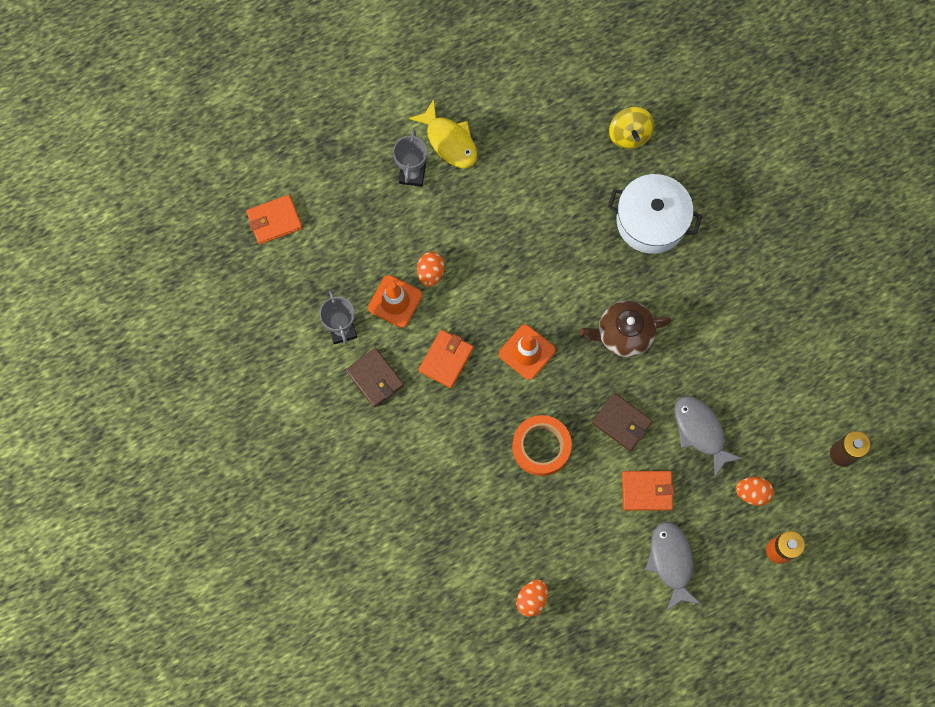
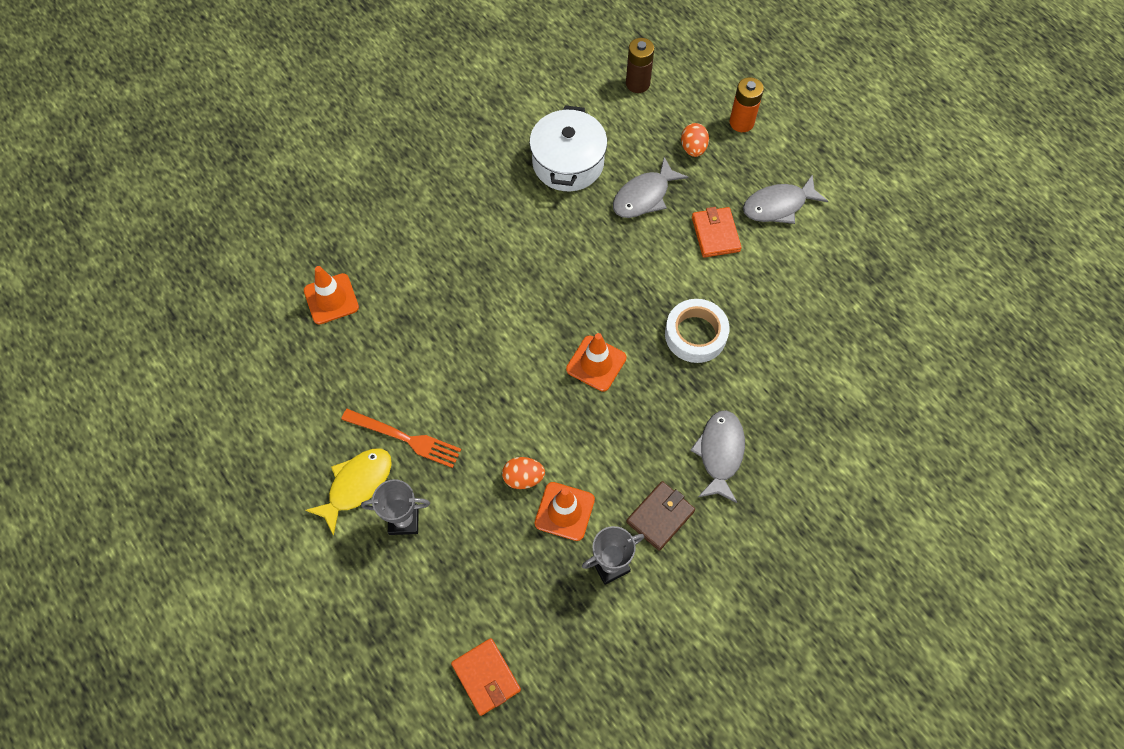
camera: 100 degrees left, 10 degrees down
orange wallet [418,330,474,388] -> none
orange tape [512,415,572,476] -> white tape [665,299,730,363]
orange egg [516,580,548,617] -> none
brown teapot [579,301,672,357] -> none
brown wallet [592,393,653,451] -> none
white pot [608,174,702,254] -> white pot moved to [529,106,607,191]
yellow spinning top [609,107,654,149] -> orange traffic cone [304,266,359,324]
none -> orange fork [341,409,462,468]
none -> grey fish [690,410,745,503]

